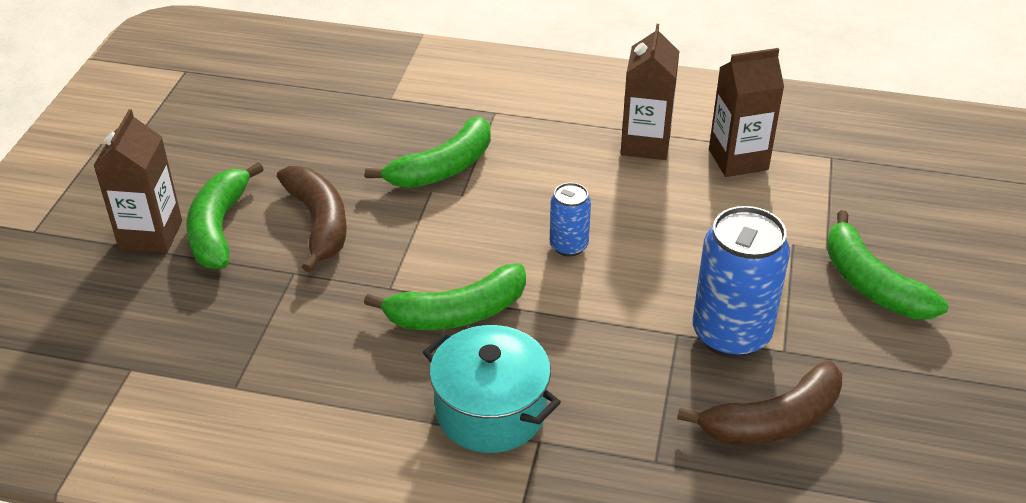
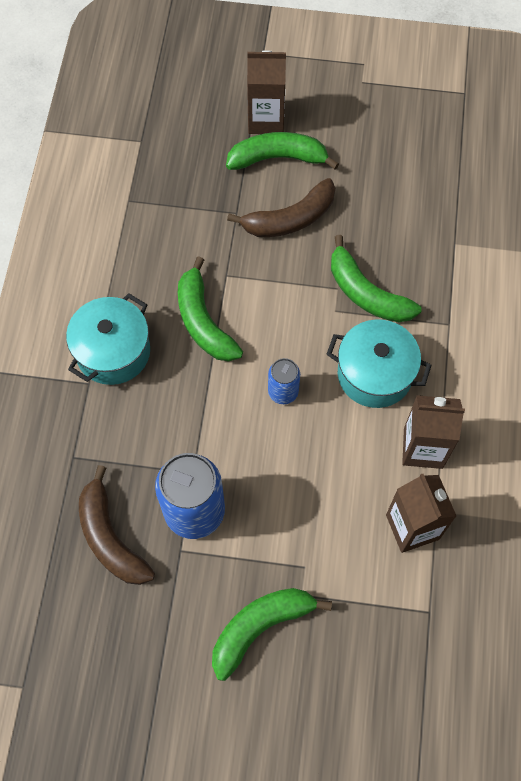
camera: 85 degrees right, 25 degrees up
none -> turquoise pot [326,319,432,408]

